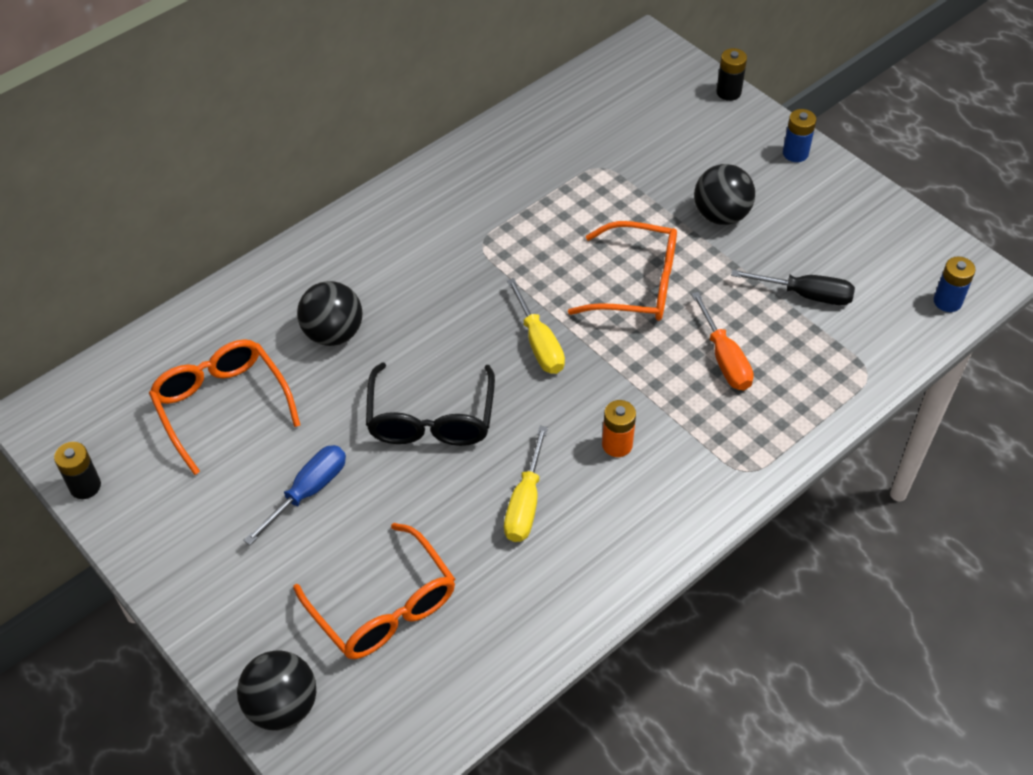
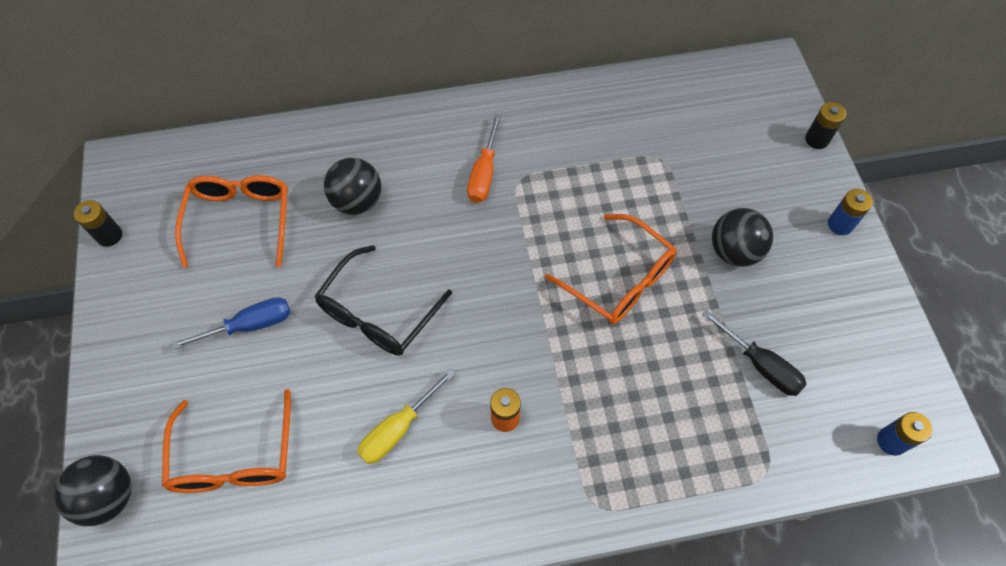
camera: 30 degrees right, 10 degrees up
yellow screwdriver [507,278,565,374] -> none
orange screwdriver [691,292,754,390] -> orange screwdriver moved to [467,114,501,203]

